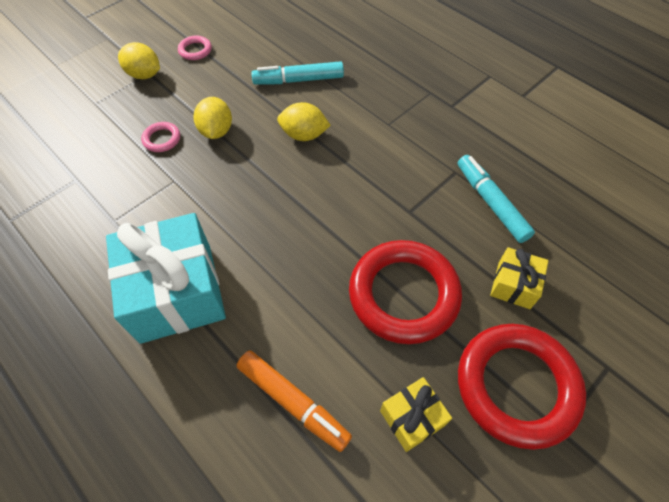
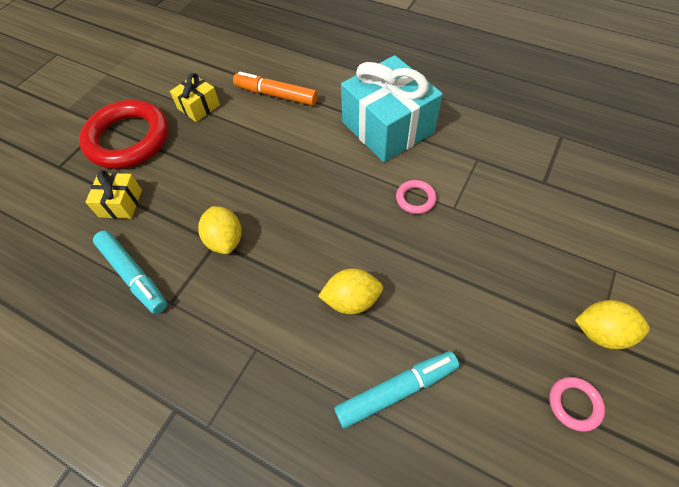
camera: 165 degrees right, 0 degrees up
pink ring [141,122,180,152] -> pink ring moved to [396,180,437,214]
yellow lemon [194,97,232,139] -> yellow lemon moved to [198,206,242,254]
red ring [349,240,462,344] -> none

